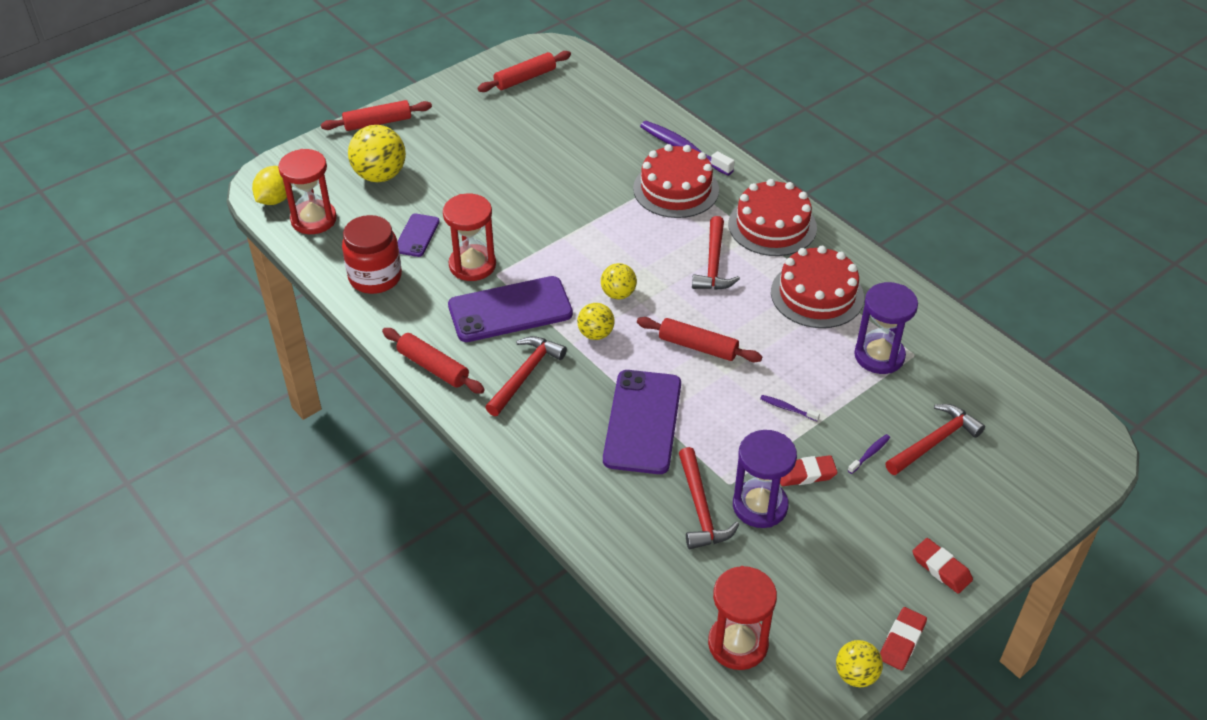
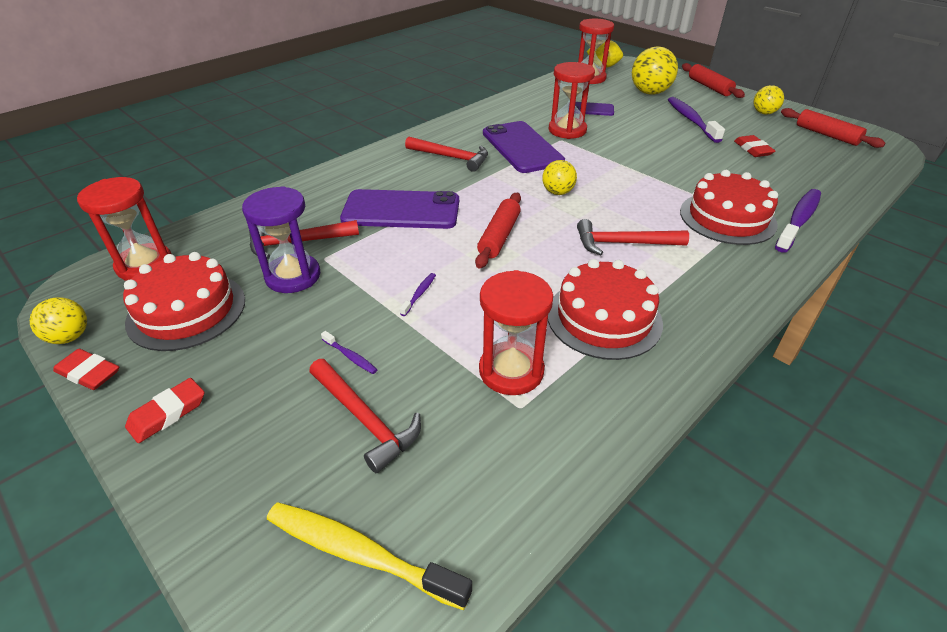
camera: 85 degrees right, 5 degrees down
red jar [342,215,402,294] -> none
red rolling pin [382,328,485,394] -> none
yellow ball [577,303,615,340] -> yellow ball moved to [753,85,784,115]
red cake [728,179,817,256] -> red cake moved to [123,252,245,351]
red eraser [780,455,838,486] -> red eraser moved to [734,135,775,157]
purple hourglass [854,282,918,374] -> red hourglass [479,270,553,395]
none -> yellow toothbrush [267,502,472,610]
none -> purple toothbrush [668,97,725,143]

